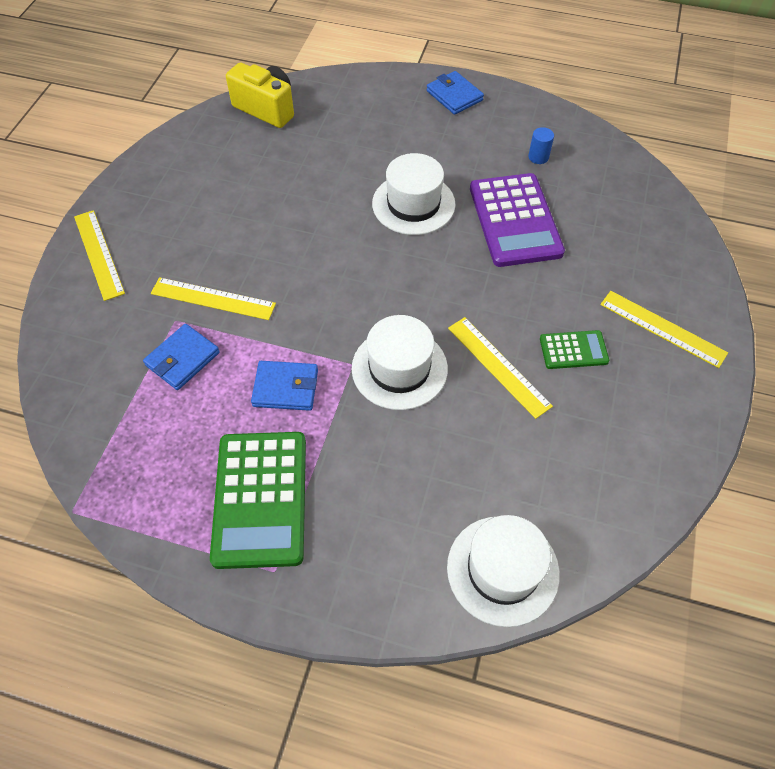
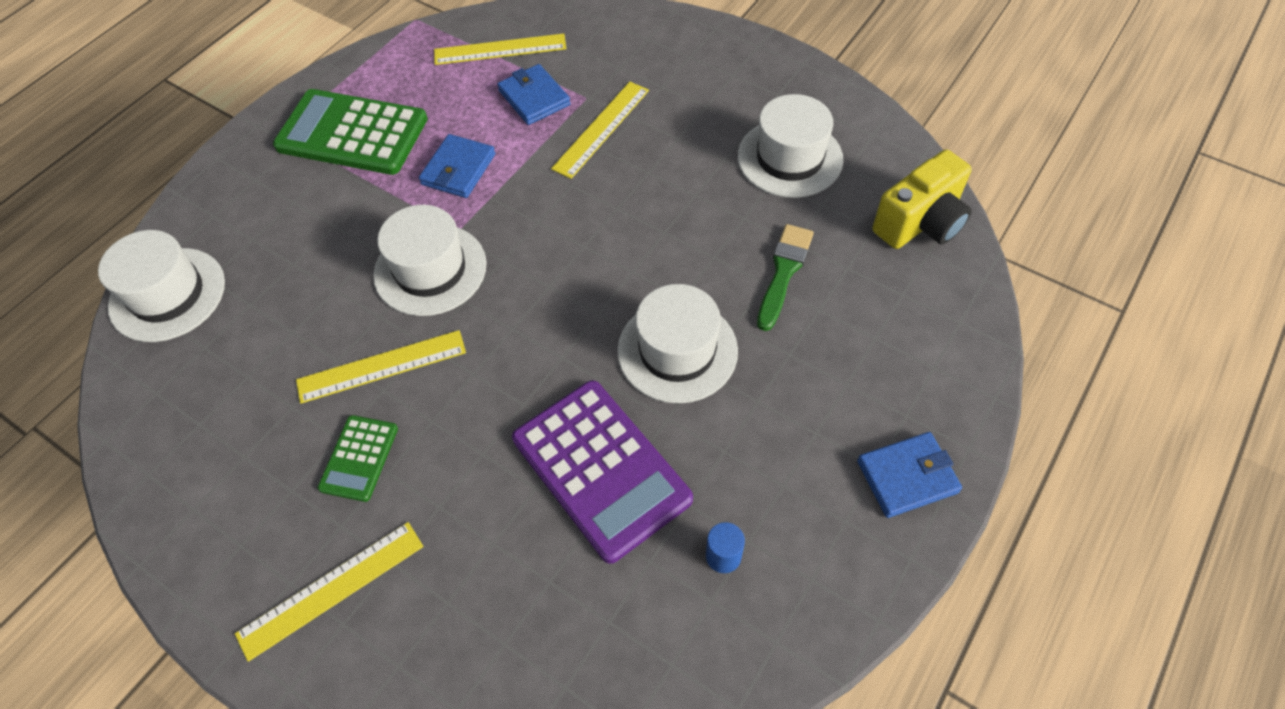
camera: 110 degrees right, 0 degrees up
yellow ruler [74,210,125,301] -> yellow ruler moved to [434,34,567,65]
purple calculator [470,173,565,267] -> purple calculator turned 135 degrees counterclockwise [512,380,693,564]
none -> white hat [738,94,843,198]
none -> green brush [757,224,814,331]

